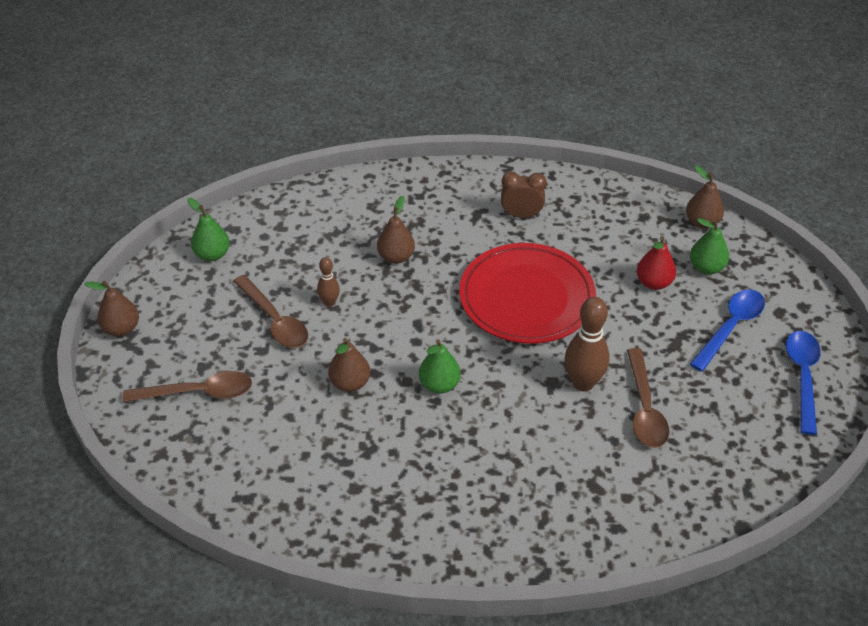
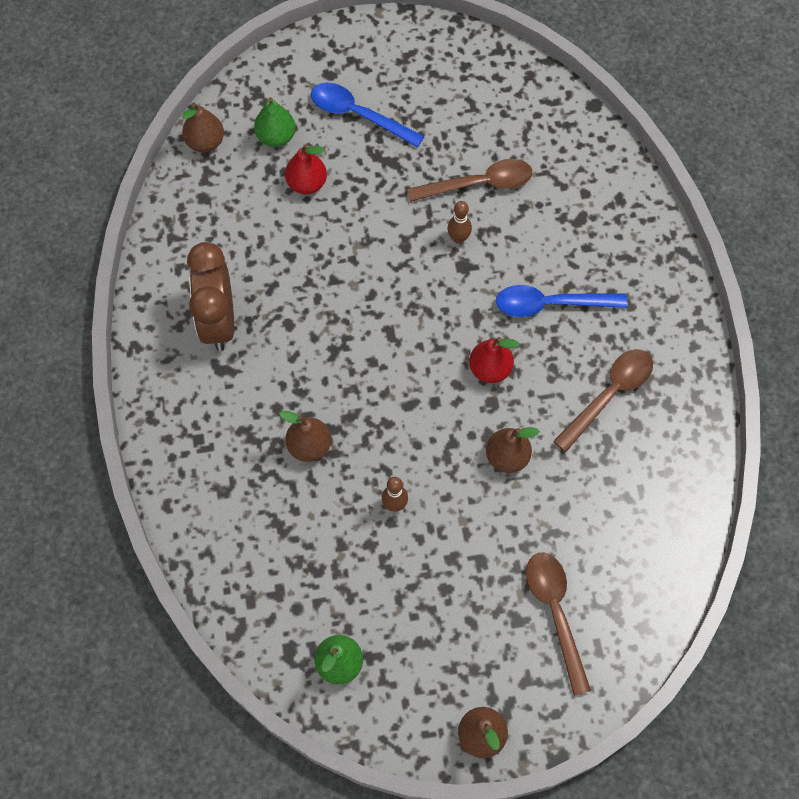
camera: 100 degrees left, 20 degrees up
brown spoon [233,275,308,348] -> brown spoon moved to [553,349,653,452]
green pear [419,339,461,394] -> red pear [469,337,519,383]
red plate [459,243,596,344] -> none
brown clock [501,172,547,218] -> brown clock [187,242,234,351], size x1.59
brown bowling pin [564,297,610,391] -> brown bowling pin [448,201,472,244], size x0.54
blue spoon [786,331,821,435] -> blue spoon moved to [496,285,628,317]

